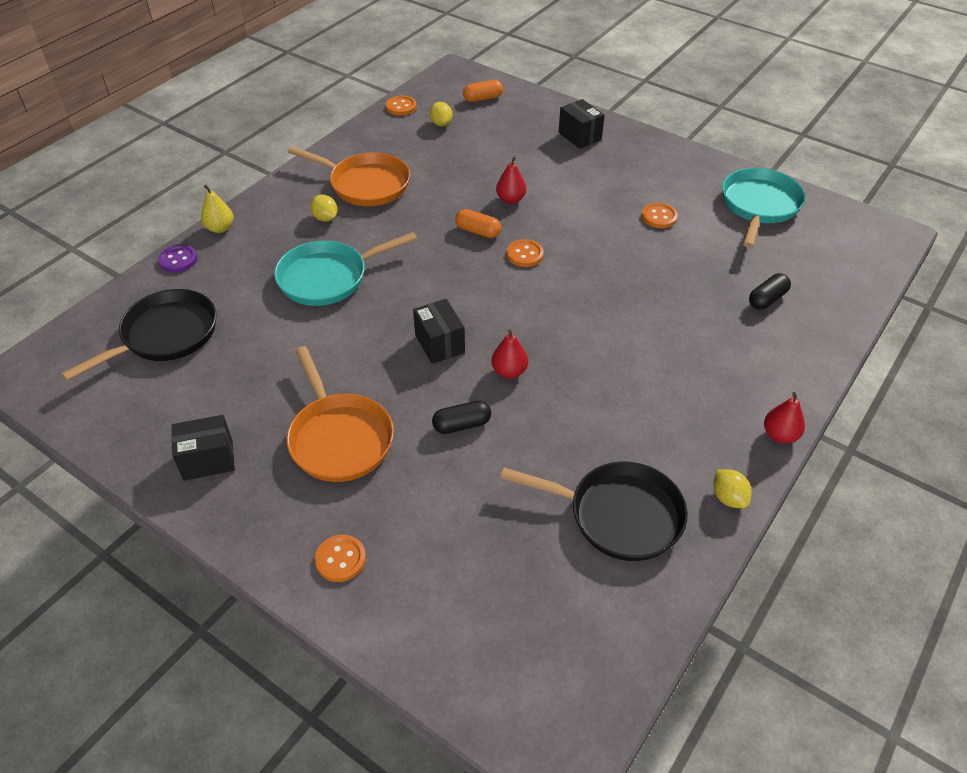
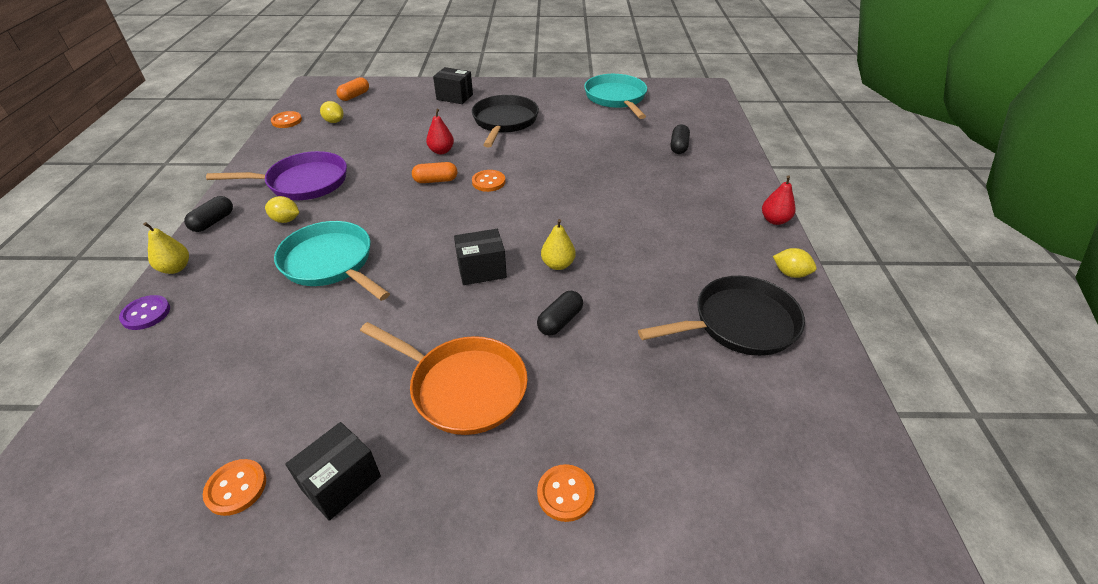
camera: 35 degrees left, 5 degrees down
black pan [61,289,216,381] -> black pan moved to [472,95,539,147]
turquoise pan [274,232,417,306] -> turquoise pan turned 105 degrees clockwise [274,221,390,301]
orange pan [288,146,410,206] -> purple pan [206,151,347,200]
black box [413,299,465,364] -> black box turned 45 degrees counterclockwise [454,229,507,285]
red pear [492,329,528,379] -> yellow pear [541,219,576,270]
orange button [641,203,678,228] -> orange button moved to [203,459,266,516]
none -> black capsule [184,196,233,232]

